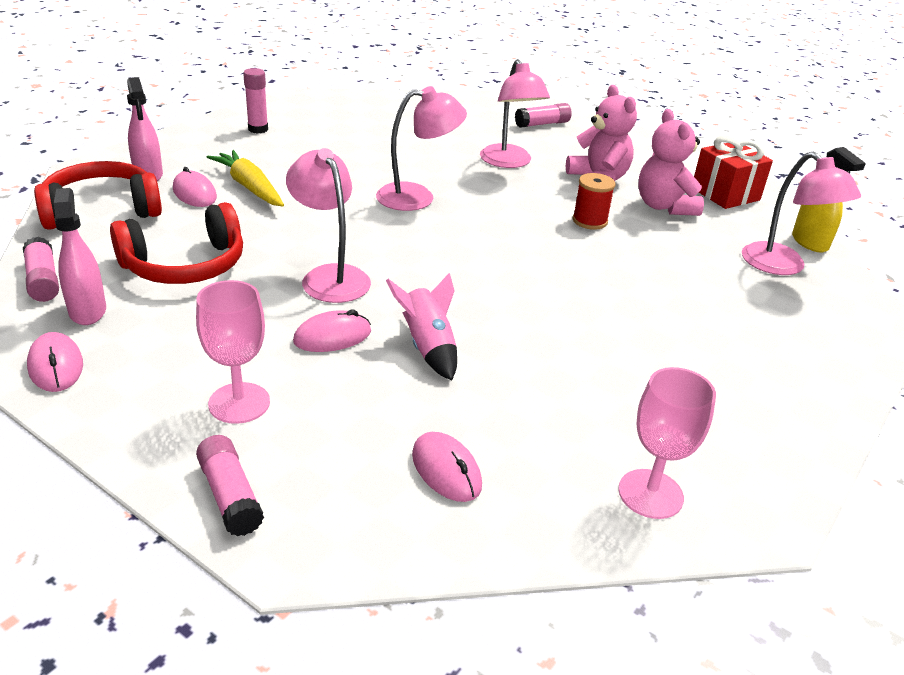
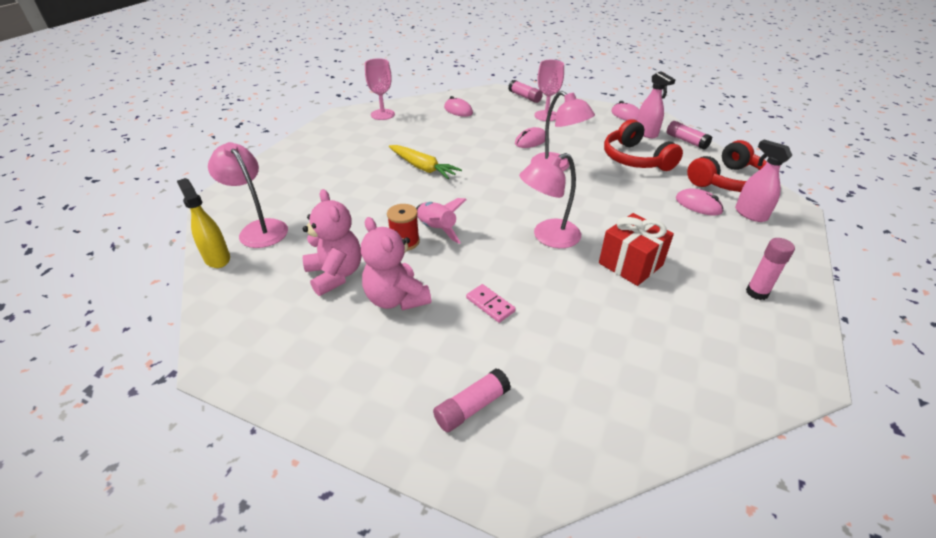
camera: 170 degrees right, 5 degrees up
red headphones [110,202,243,284] -> red headphones turned 75 degrees counterclockwise [604,119,683,171]
yellow carrot [207,150,284,207] -> yellow carrot moved to [389,145,462,179]
pink rocket [386,273,457,380] -> pink rocket moved to [416,198,467,244]
pink lamp [480,59,550,168] -> pink domino [466,284,516,323]
red gift [694,135,773,209] -> red gift moved to [599,213,674,286]

